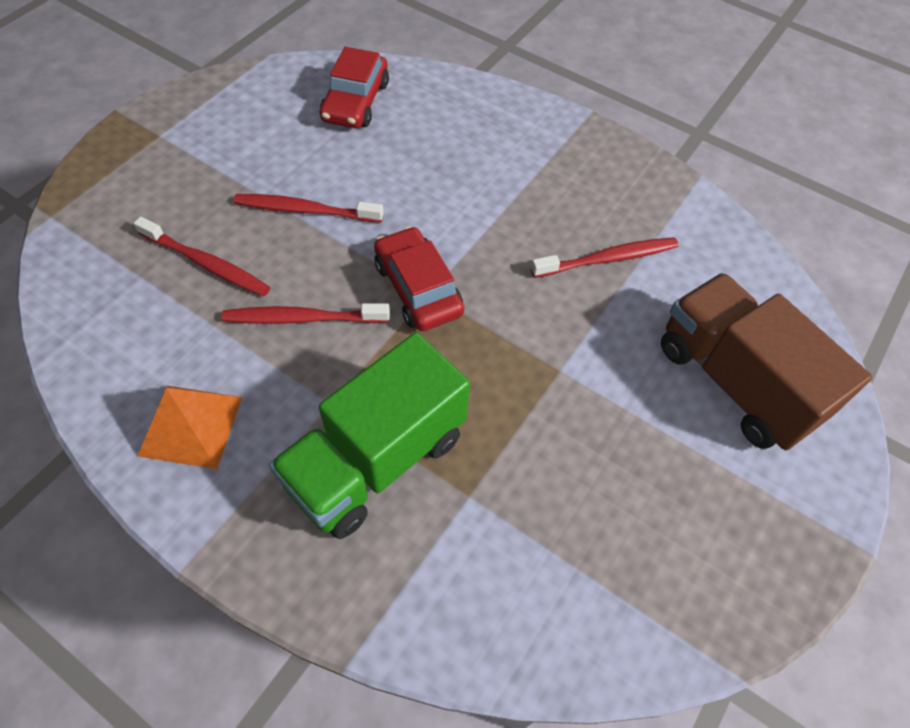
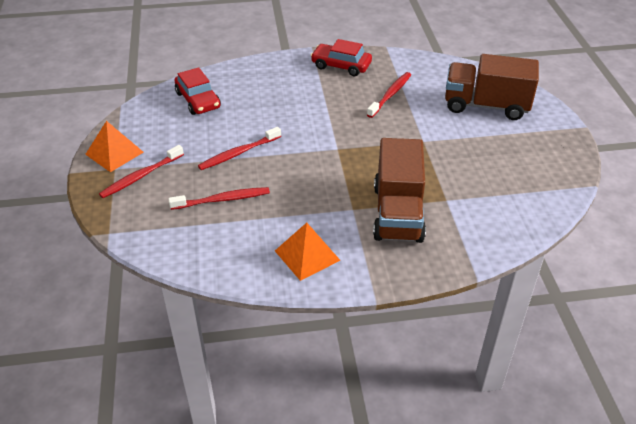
camera: 40 degrees left, 15 degrees down
red toothbrush [222,303,390,324] -> red toothbrush moved to [99,145,184,198]
green truck [269,333,470,539] -> brown truck [373,138,426,243]
red car [374,226,464,331] -> red car moved to [311,39,372,76]
none -> orange pyramid [85,121,144,172]

